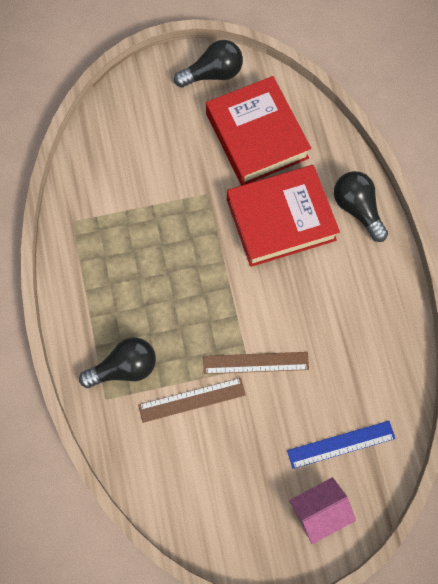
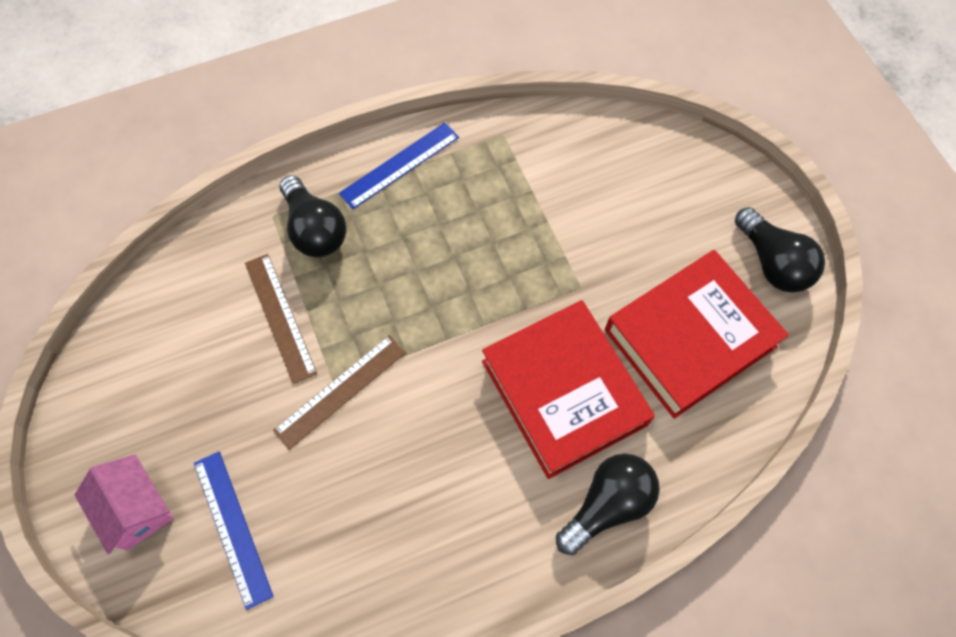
camera: 80 degrees right, 5 degrees down
brown ruler [203,352,309,374] -> brown ruler turned 60 degrees clockwise [273,335,406,450]
none -> blue ruler [339,123,459,209]

